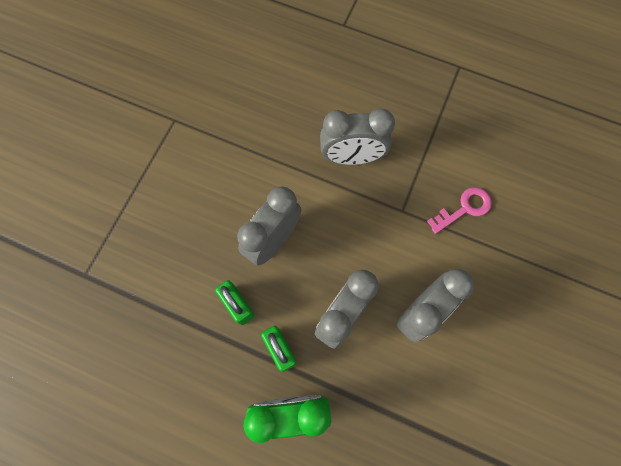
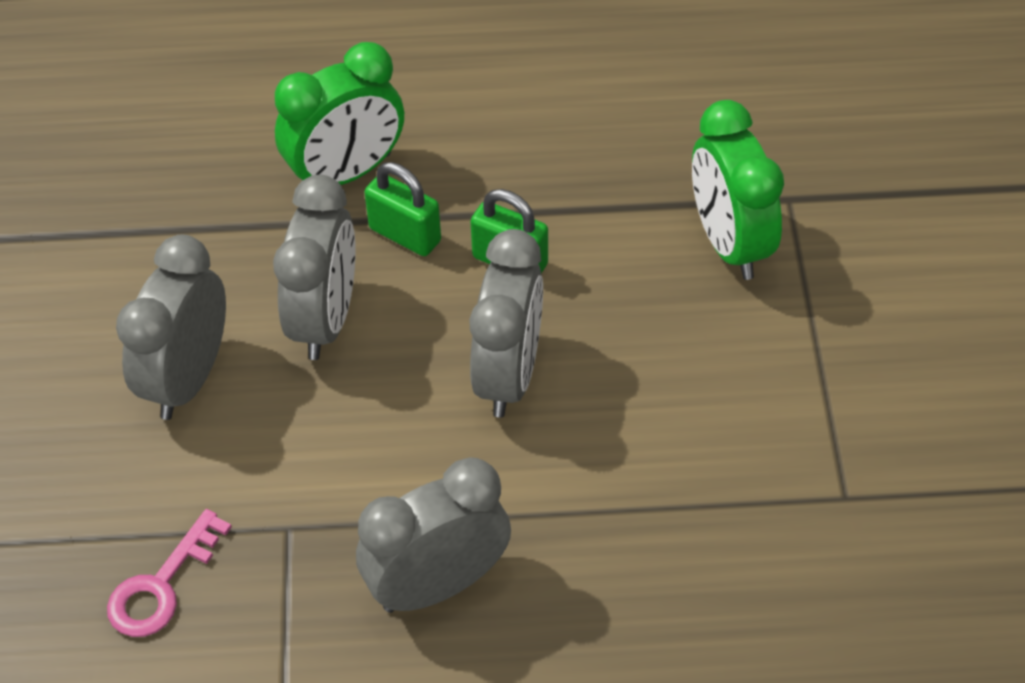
camera: 155 degrees right, 20 degrees down
none -> green clock [692,100,784,280]

